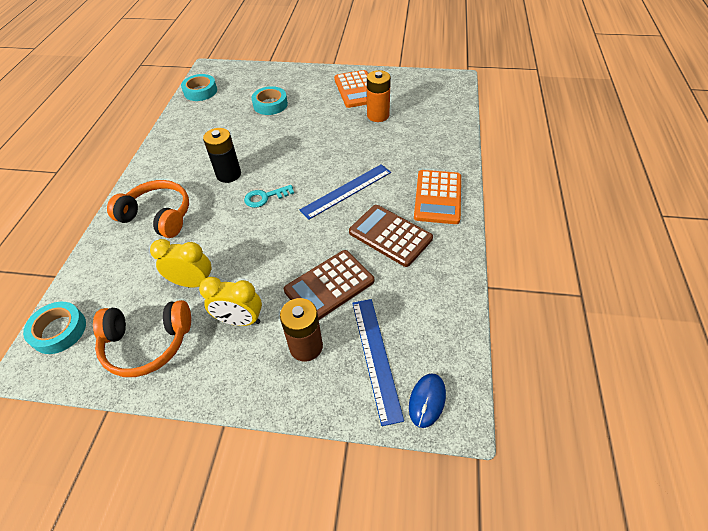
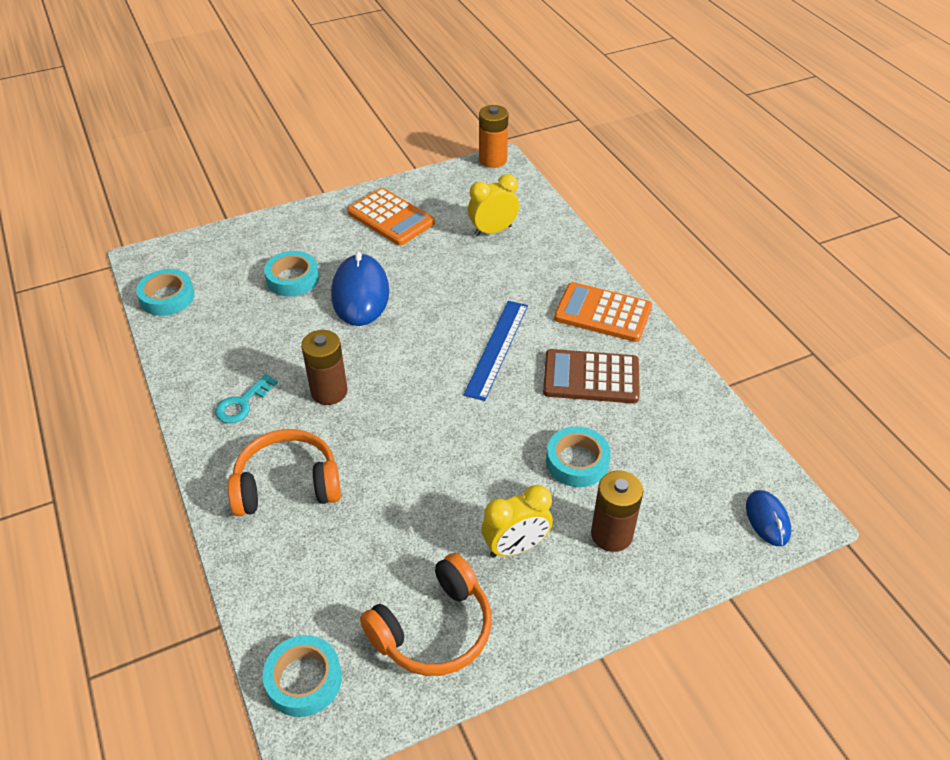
camera: 35 degrees left, 5 degrees down
yellow clock [150,239,211,288] -> yellow clock moved to [468,174,519,236]
black battery [203,128,241,183] -> brown battery [301,330,348,405]
turquoise key [244,185,294,208] -> turquoise key moved to [215,374,278,423]
brown calculator [284,250,374,320] -> turquoise tape [546,426,611,487]
blue ruler [352,299,404,426] -> none
orange battery [367,70,391,122] -> orange battery moved to [479,105,509,168]
orange calculator [414,170,461,224] -> orange calculator turned 135 degrees clockwise [554,282,652,342]
none -> blue mouse [331,251,389,326]

